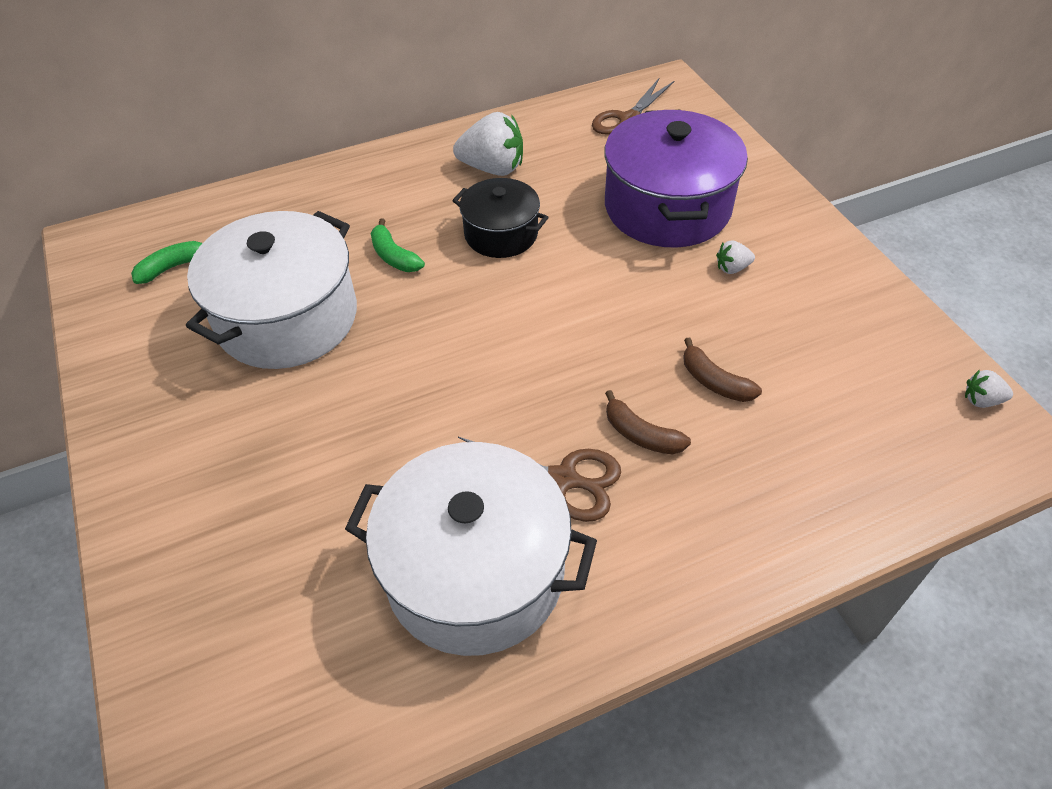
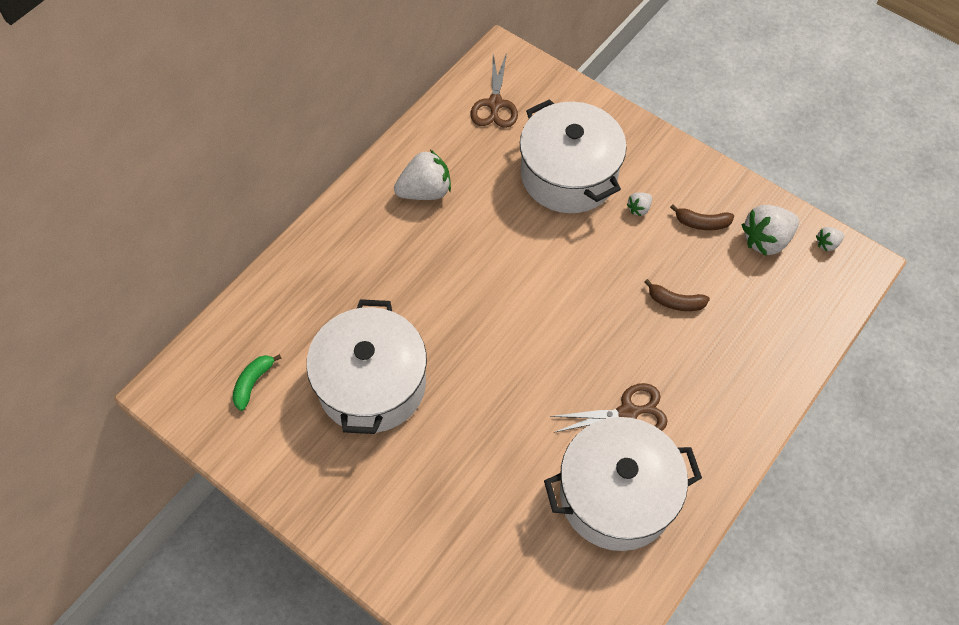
camera: 30 degrees left, 10 degrees up
green banana [370,219,425,272] -> none
black pot [452,178,549,258] -> none
purple pot [604,110,748,248] -> white pot [520,99,627,213]
brown banana [605,390,691,455] -> brown banana moved to [670,205,734,230]
none -> white strawberry [742,205,799,256]

